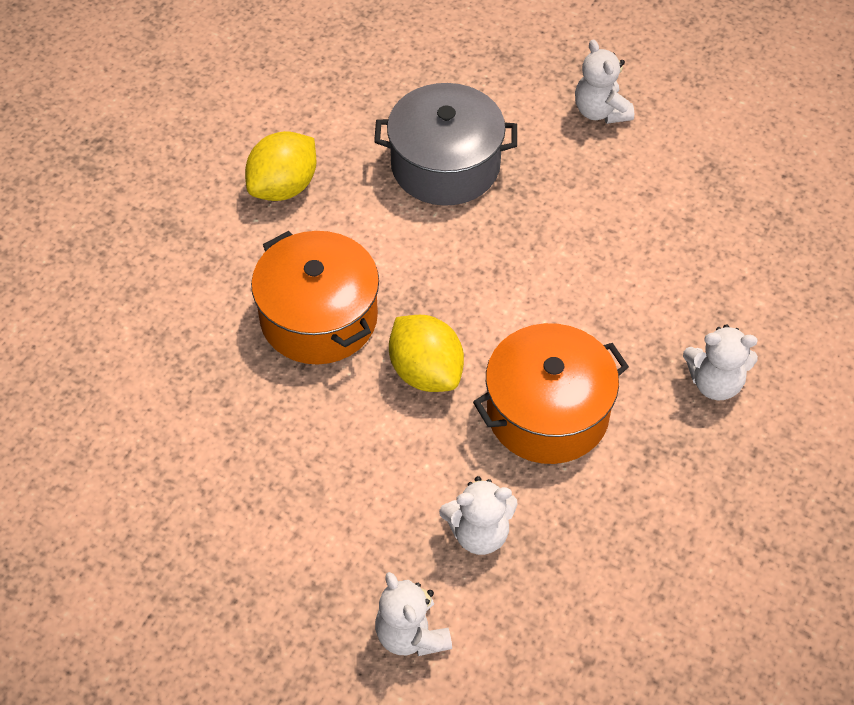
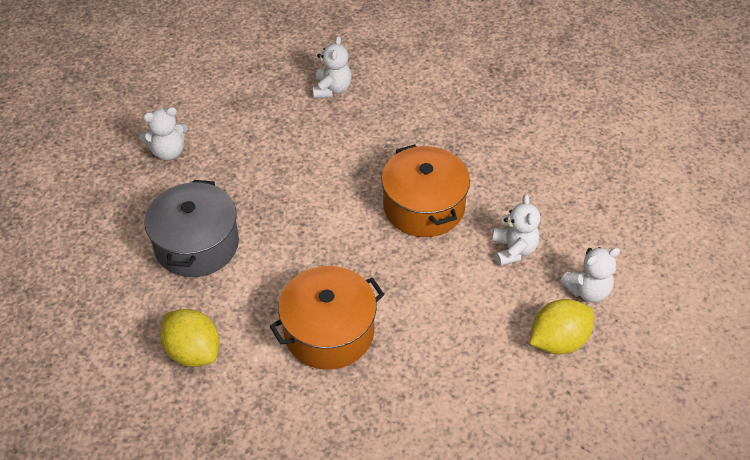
camera: 85 degrees left, 5 degrees down
yellow lemon [389,315,464,392] -> yellow lemon moved to [530,299,594,354]
white teddy bear [683,324,758,400] -> white teddy bear moved to [313,36,352,98]

